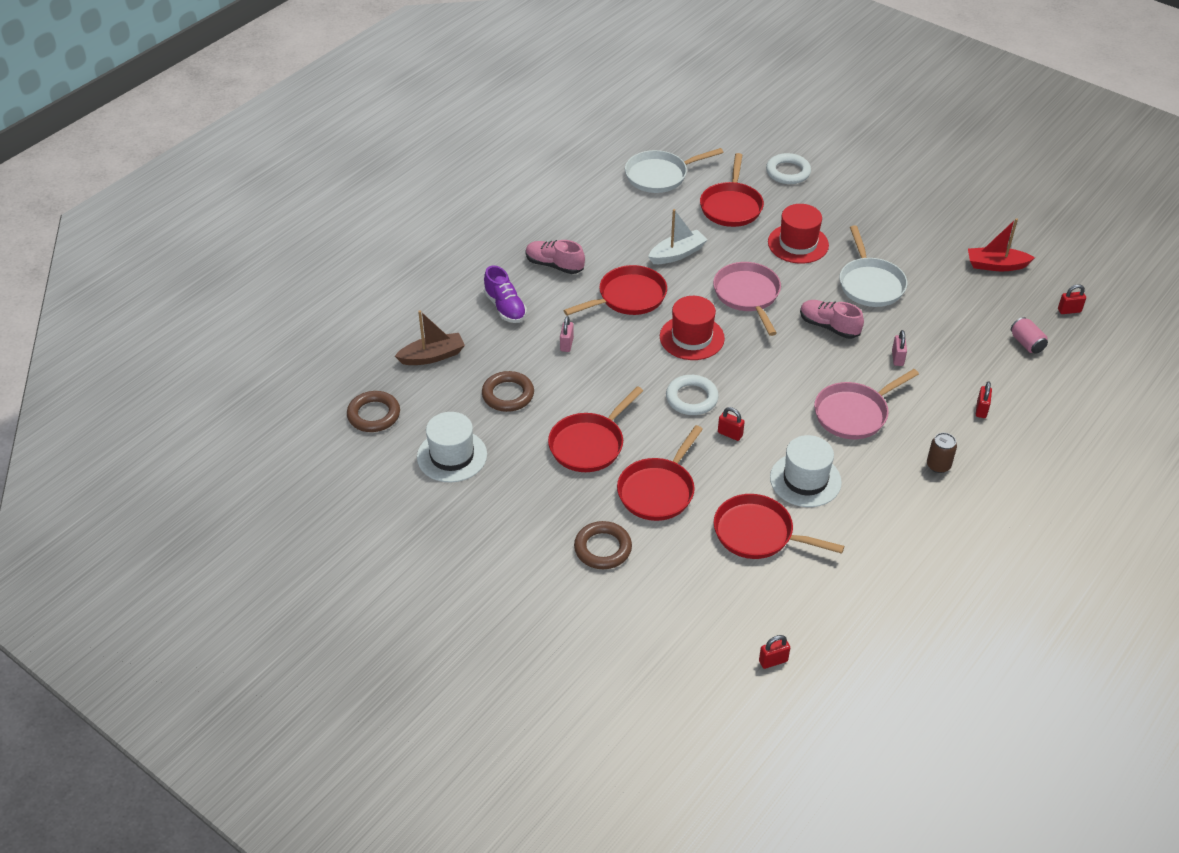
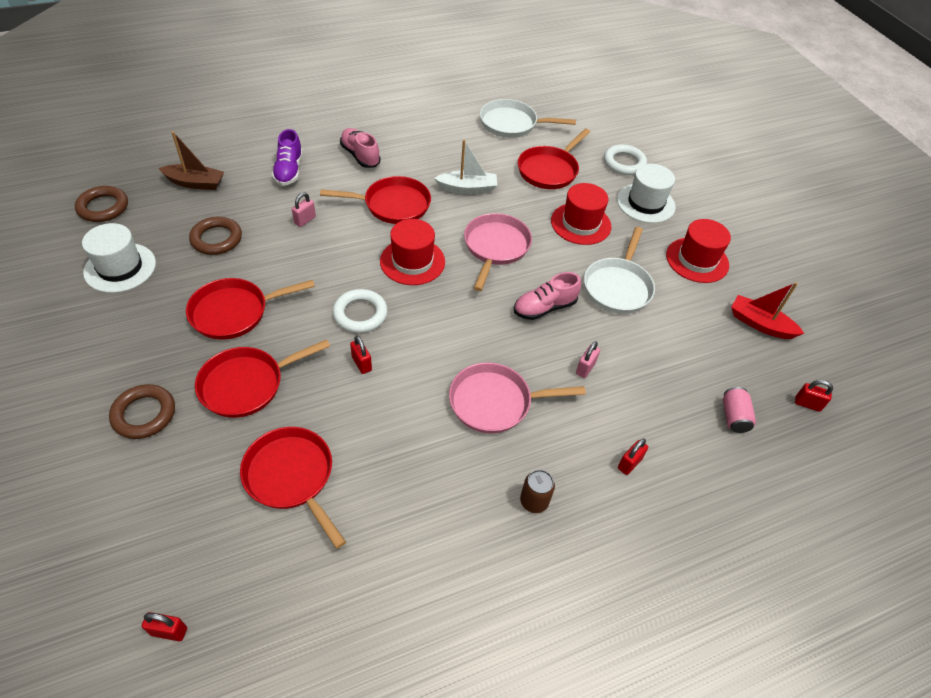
camera: 25 degrees right, 5 degrees up
white hat [770,435,842,507] -> white hat moved to [617,164,676,223]
pink shoe [800,300,864,339] -> pink shoe turned 90 degrees counterclockwise [514,272,581,320]
none -> red hat [666,219,731,283]

